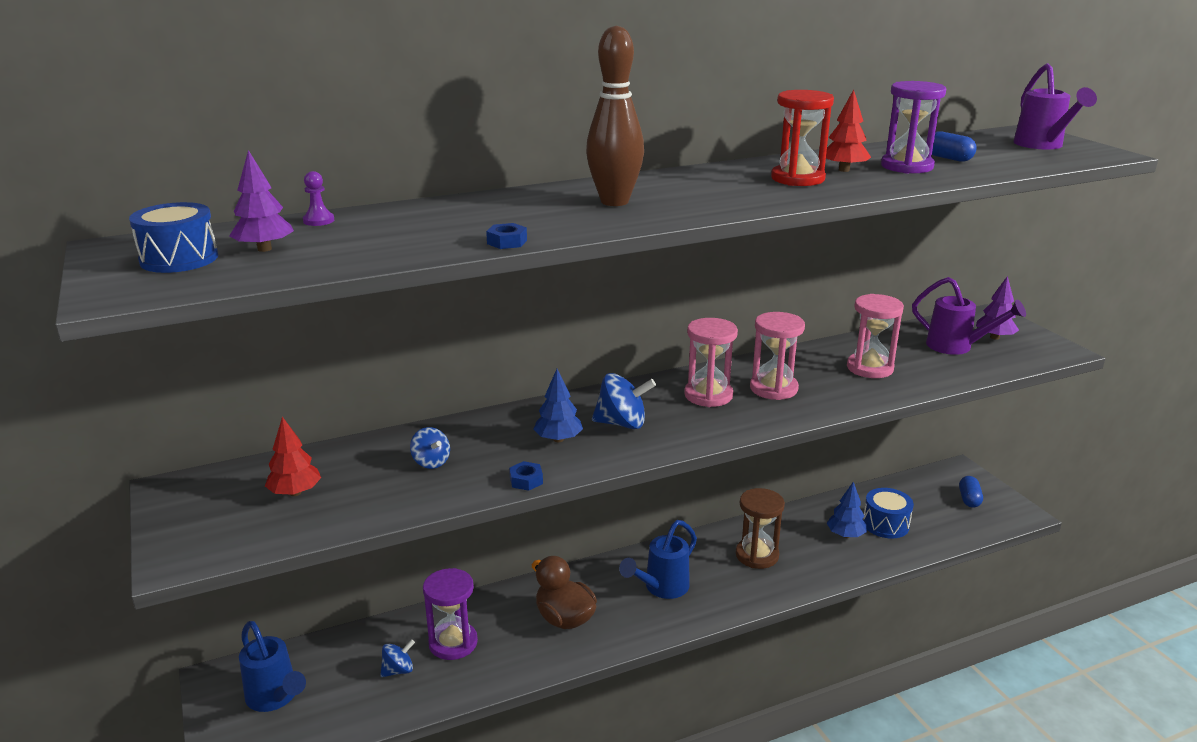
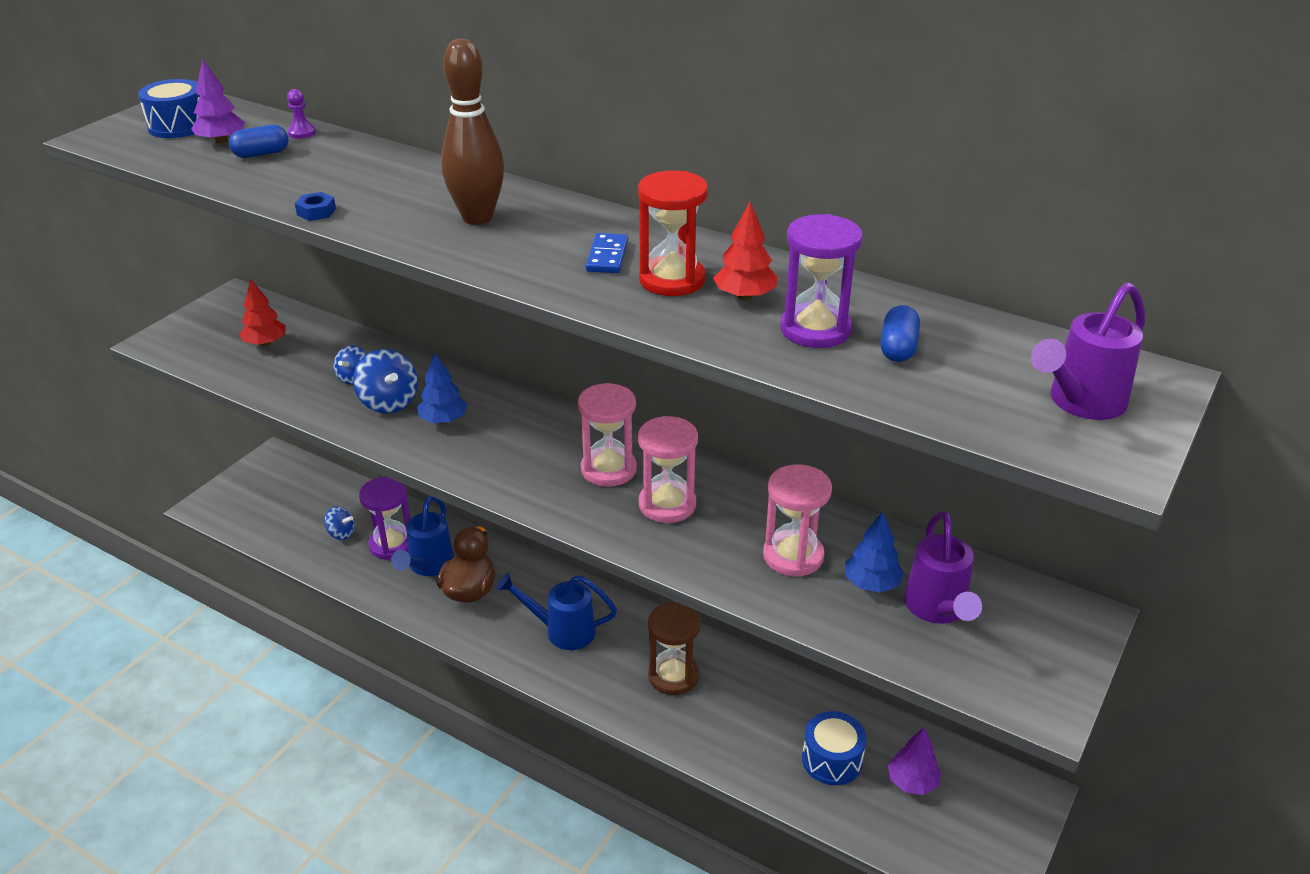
camera: 55 degrees right, 10 degrees up
blue watering can [239,621,306,712] -> blue watering can moved to [391,496,454,576]
blue nut [509,461,543,491] -> none
blue spinning top [592,373,656,429] -> blue spinning top moved to [353,349,418,413]
blue tree [827,482,867,538] -> blue tree moved to [845,512,904,593]
blue capsule [959,476,983,508] -> blue capsule moved to [229,125,289,158]
purple tree [976,276,1019,340] -> purple tree moved to [888,727,941,795]
none -> blue domino [586,233,628,273]

